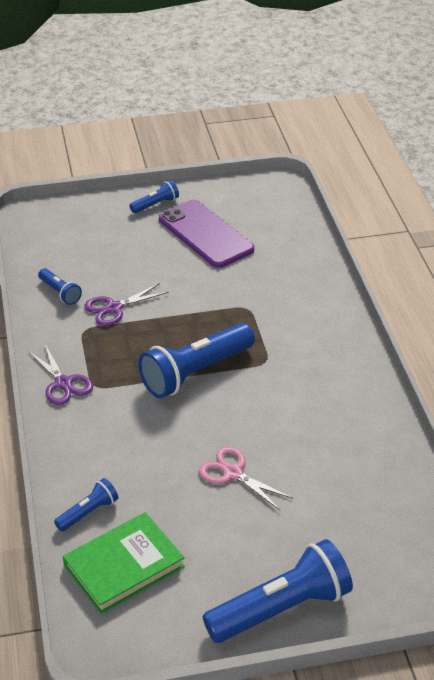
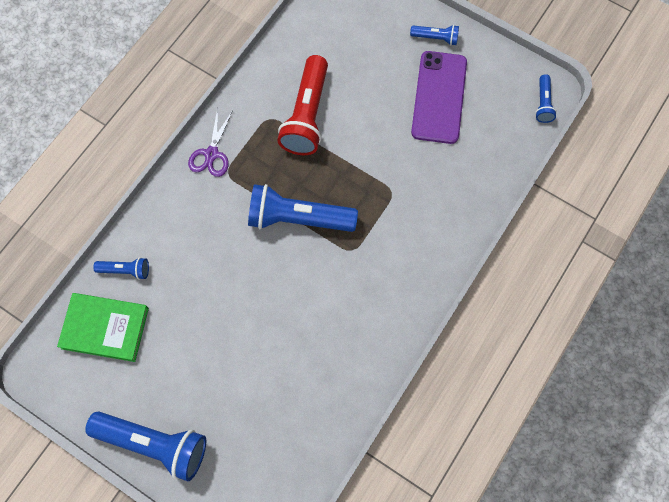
camera: 45 degrees right, 30 degrees up
blue flashlight [38,268,82,305] -> blue flashlight moved to [535,74,557,123]
purple scissors [84,283,169,326] -> red flashlight [277,55,328,155]
pink scissors [199,447,293,510] -> none

